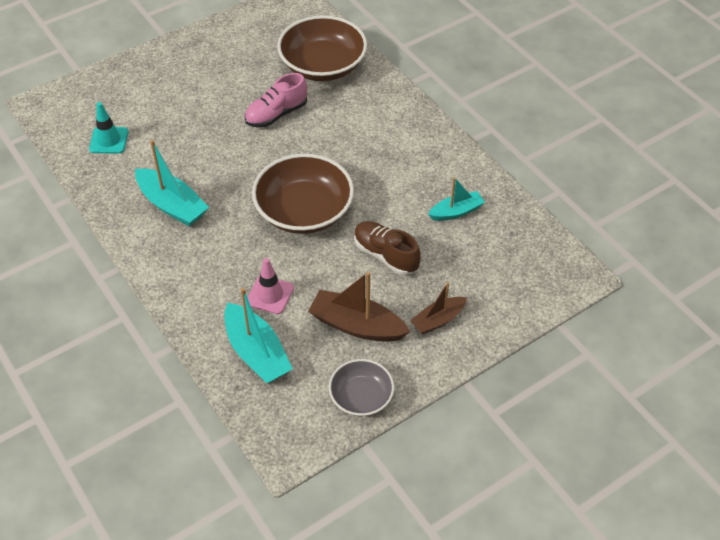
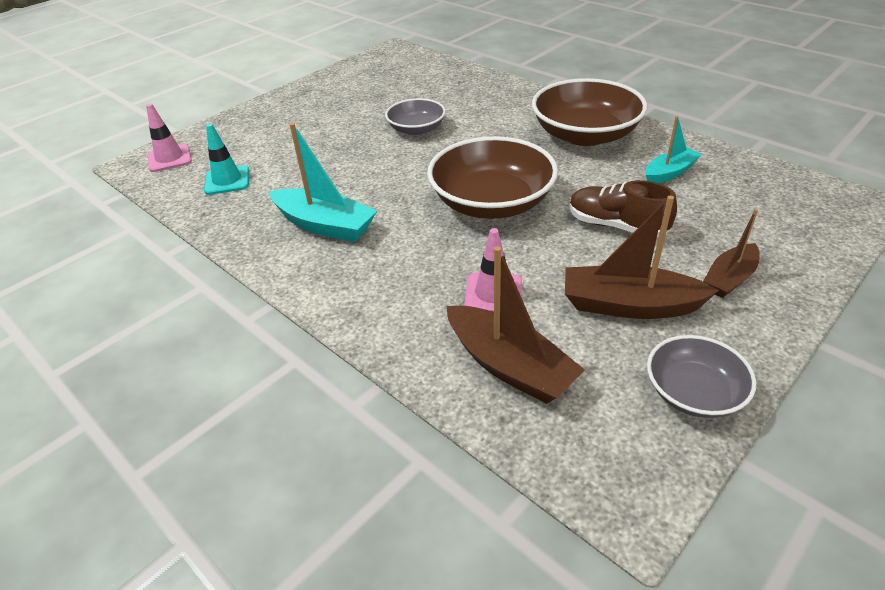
camera: 10 degrees left, 10 degrees down
turquoise boat [224,288,293,383] -> brown boat [447,246,585,404]
pink shoe [244,73,307,128] -> grey bowl [385,98,446,135]
brown bowl [277,15,367,81] -> brown bowl moved to [532,78,648,146]
none -> pink traffic cone [146,104,192,172]

